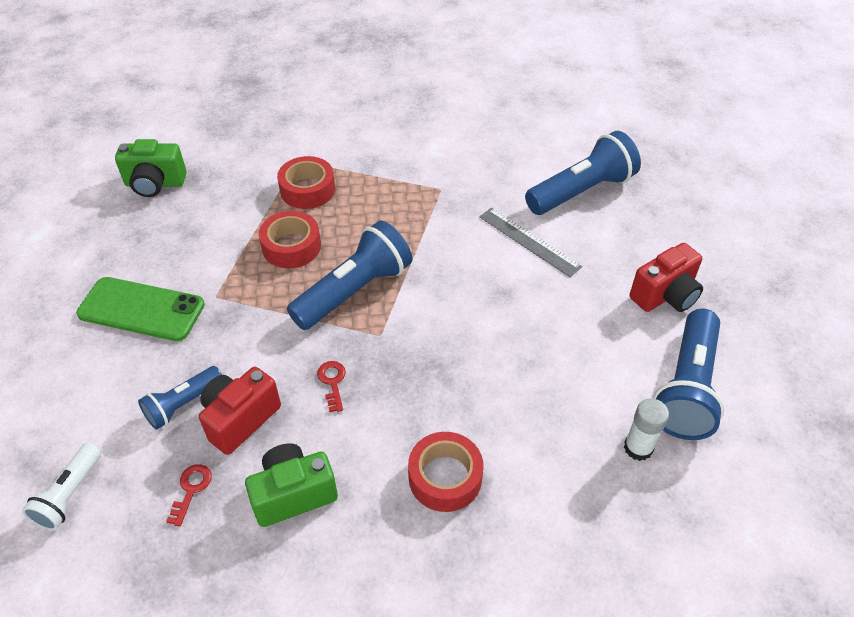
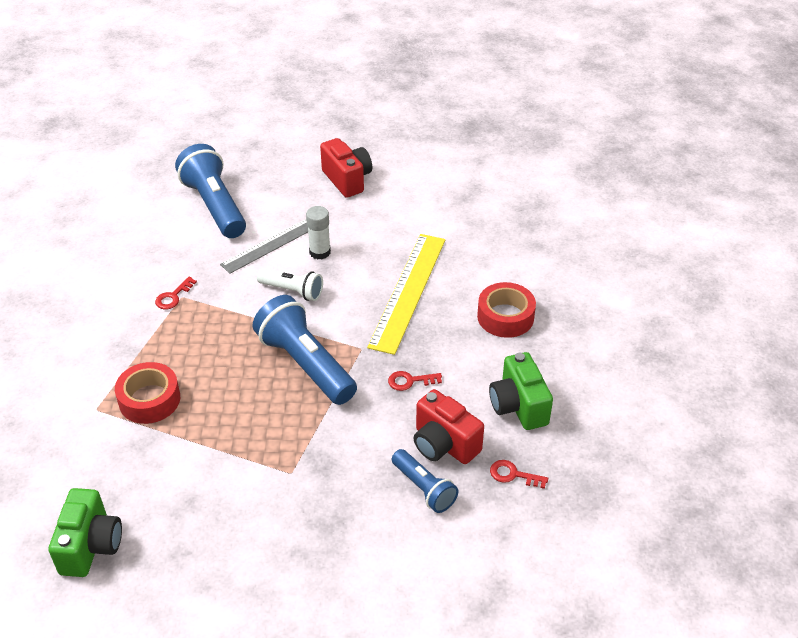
camera: 85 degrees left, 5 degrees down
white flashlight [22,443,101,531] -> white flashlight moved to [257,268,323,301]
green phone [76,277,205,341] -> none
red tape [259,211,321,268] -> none
white glue stick [624,398,669,461] -> white glue stick moved to [306,206,331,259]
blue flashlight [653,309,725,440] -> none
none -> red key [155,277,197,309]
none -> yellow ruler [367,234,445,355]

